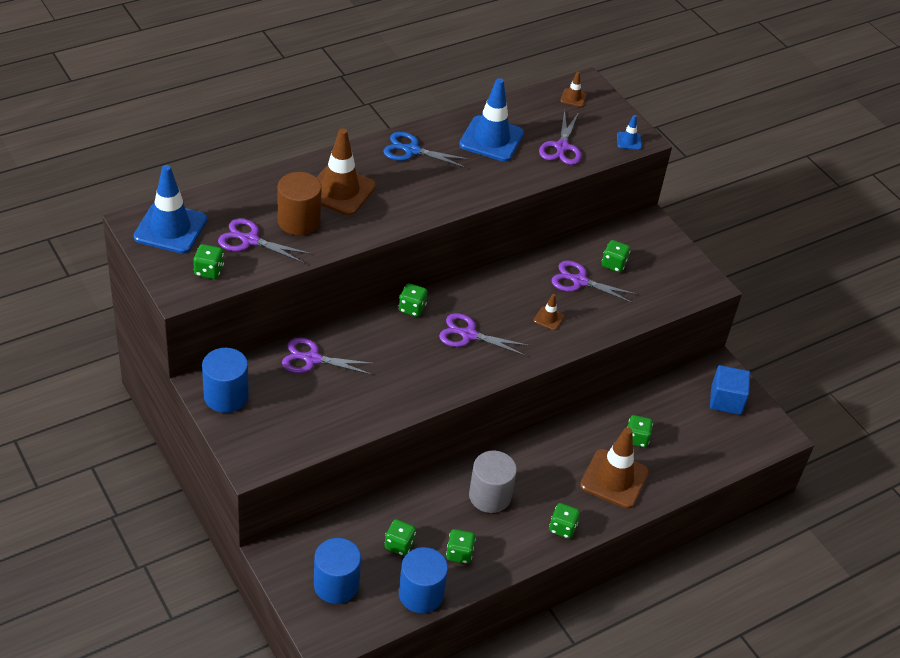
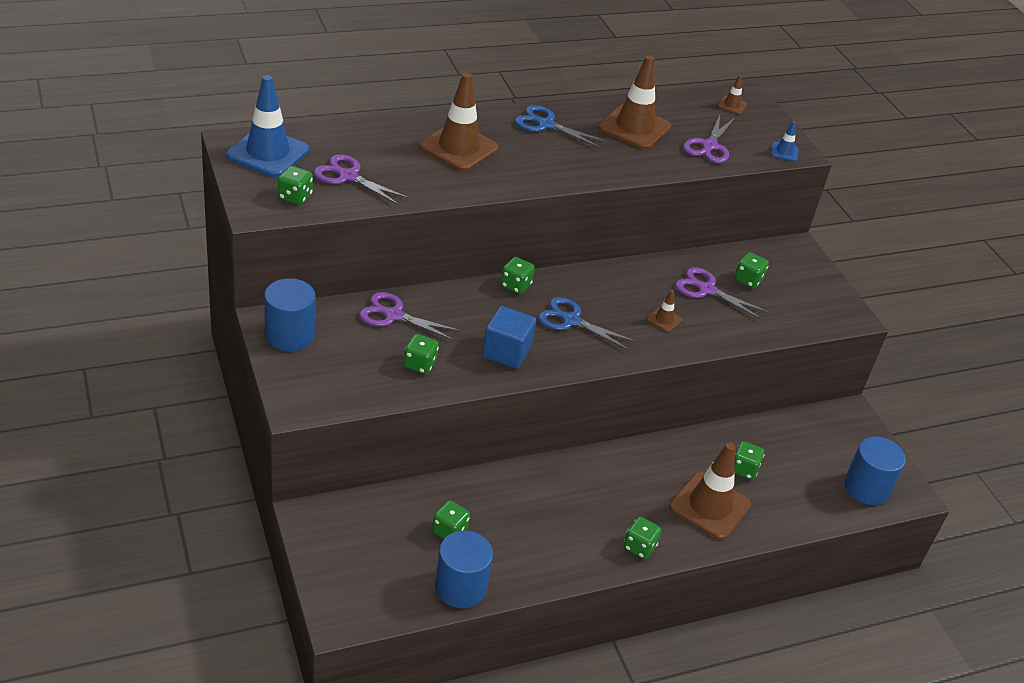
camera: 10 degrees right, 5 degrees down
brown cylinder [277,172,322,235] -> none
blue cylinder [314,538,361,604] -> blue cylinder moved to [844,437,906,505]
purple scissors [439,313,530,356] -> blue scissors [538,297,637,351]
green dice [446,529,476,564] -> green dice moved to [403,334,439,374]
blue traffic cone [459,78,524,162] -> brown traffic cone [598,56,671,150]
grey cylinder [469,451,517,513] -> none
blue cube [710,365,750,415] -> blue cube moved to [482,306,537,369]

